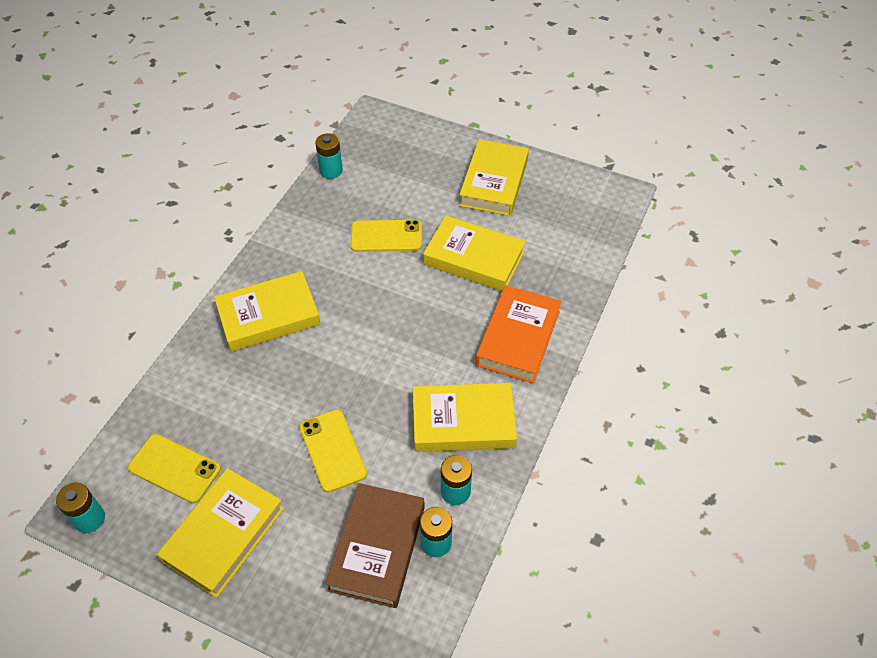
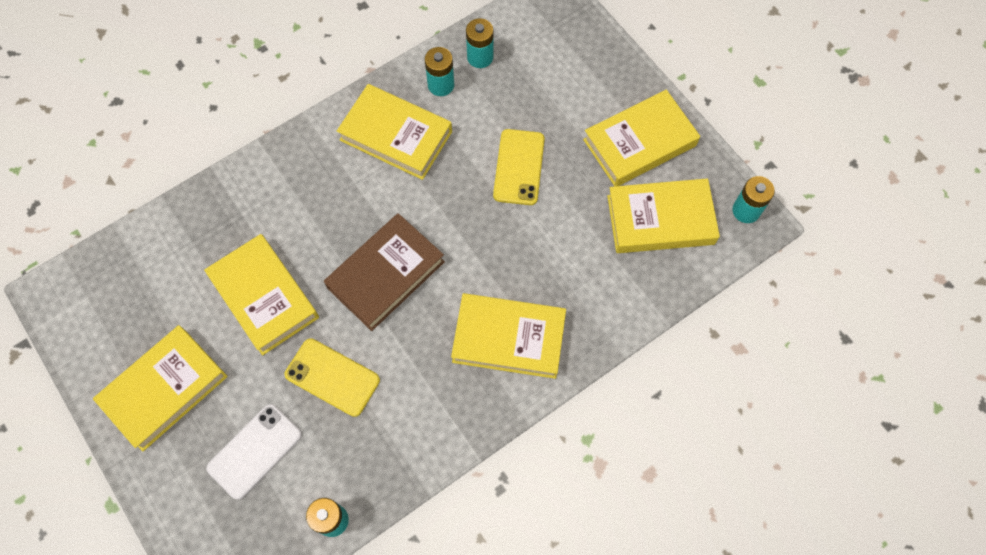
camera: 150 degrees left, 15 degrees up
yellow phone [128,434,221,503] -> yellow book [607,178,720,253]
brown book [325,483,425,608] -> brown book moved to [324,213,445,331]
orange book [475,285,561,383] -> none
none -> white phone [206,404,302,500]

